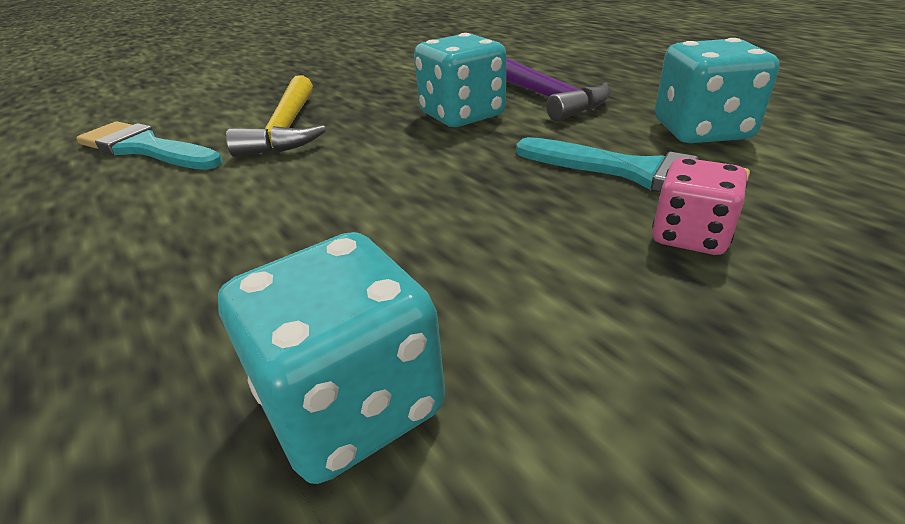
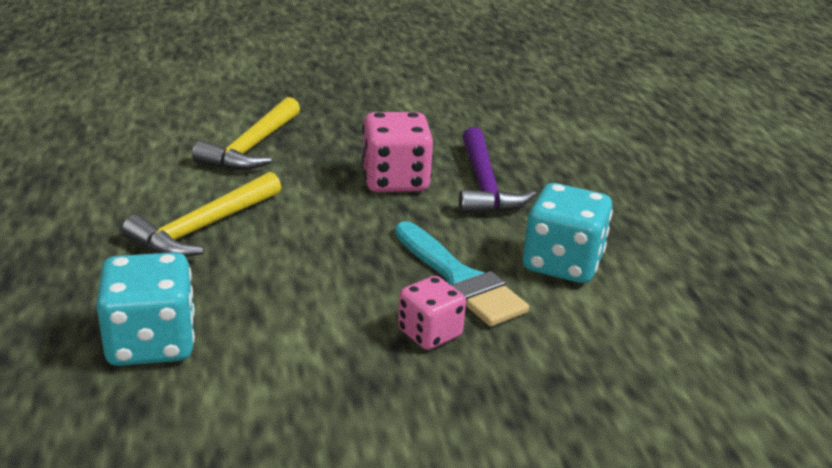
camera: 20 degrees right, 5 degrees down
turquoise brush [76,121,223,170] -> none
turquoise dice [414,33,506,127] -> pink dice [362,112,433,192]
none -> yellow hammer [122,172,282,257]

